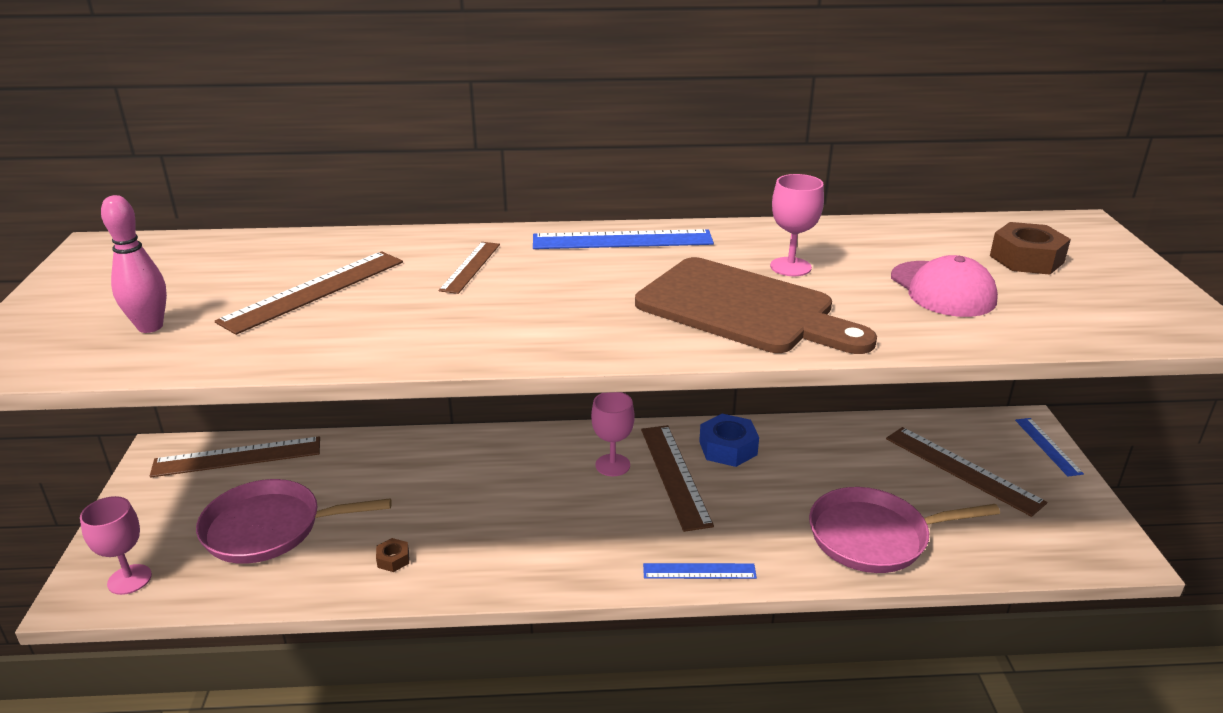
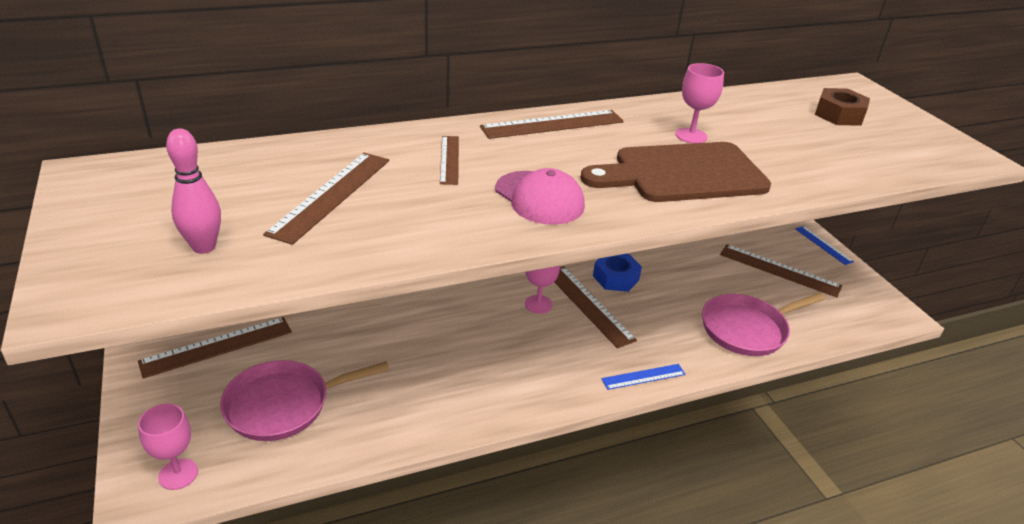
camera: 20 degrees left, 5 degrees up
brown nut [376,538,409,572] -> none
blue ruler [533,229,714,249] -> brown ruler [480,110,624,139]
brown cutting board [635,257,877,354] -> brown cutting board turned 150 degrees clockwise [581,142,771,202]
pink cap [891,255,998,317] -> pink cap moved to [495,168,585,225]

